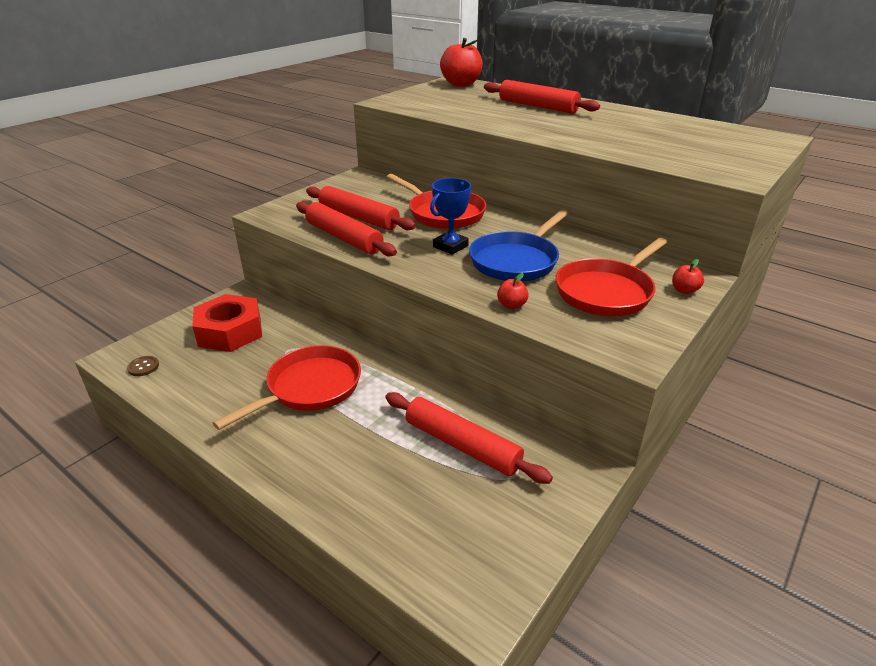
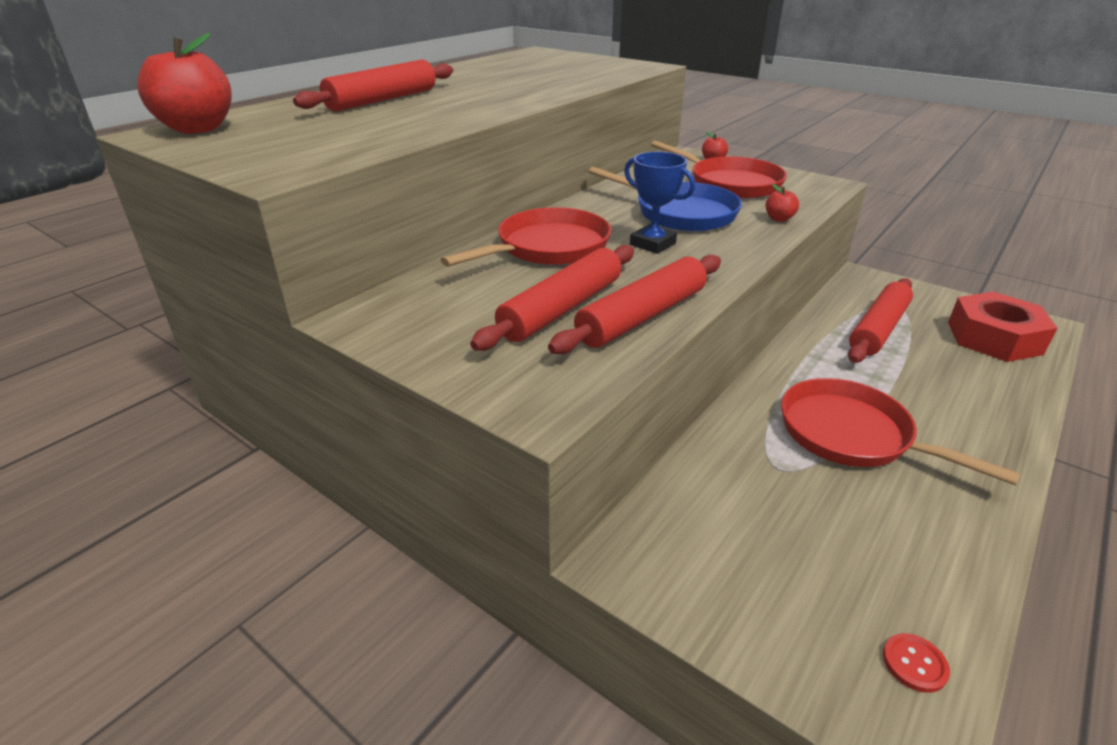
camera: 90 degrees left, 0 degrees up
brown button [127,356,159,376] -> red button [883,633,950,693]
red nut [192,294,262,352] -> red nut moved to [948,292,1057,362]

